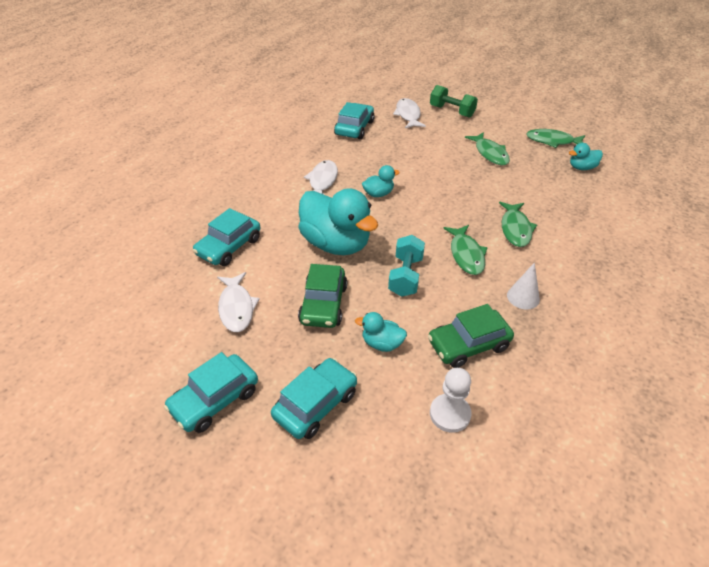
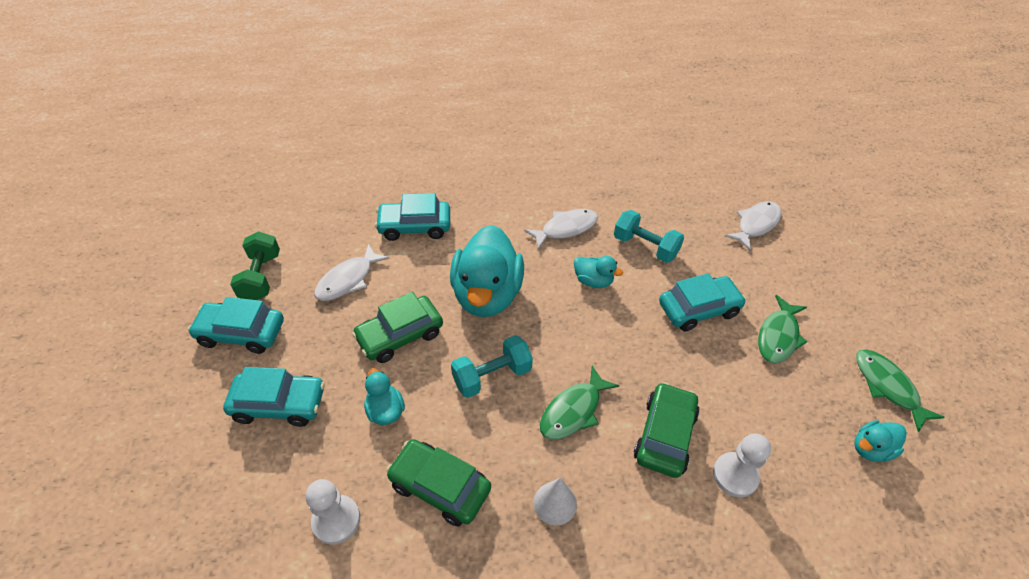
camera: 50 degrees right, 5 degrees up
turquoise car [334,102,375,139] -> turquoise car moved to [659,273,746,332]
green dumbbell [430,85,478,118] -> green dumbbell moved to [230,231,280,300]
green fish [499,202,537,247] -> green car [634,382,700,478]
turquoise duck [569,143,603,170] -> turquoise duck turned 60 degrees counterclockwise [854,420,907,462]
none -> turquoise dumbbell [614,210,684,263]
none -> white pawn [713,433,771,497]

